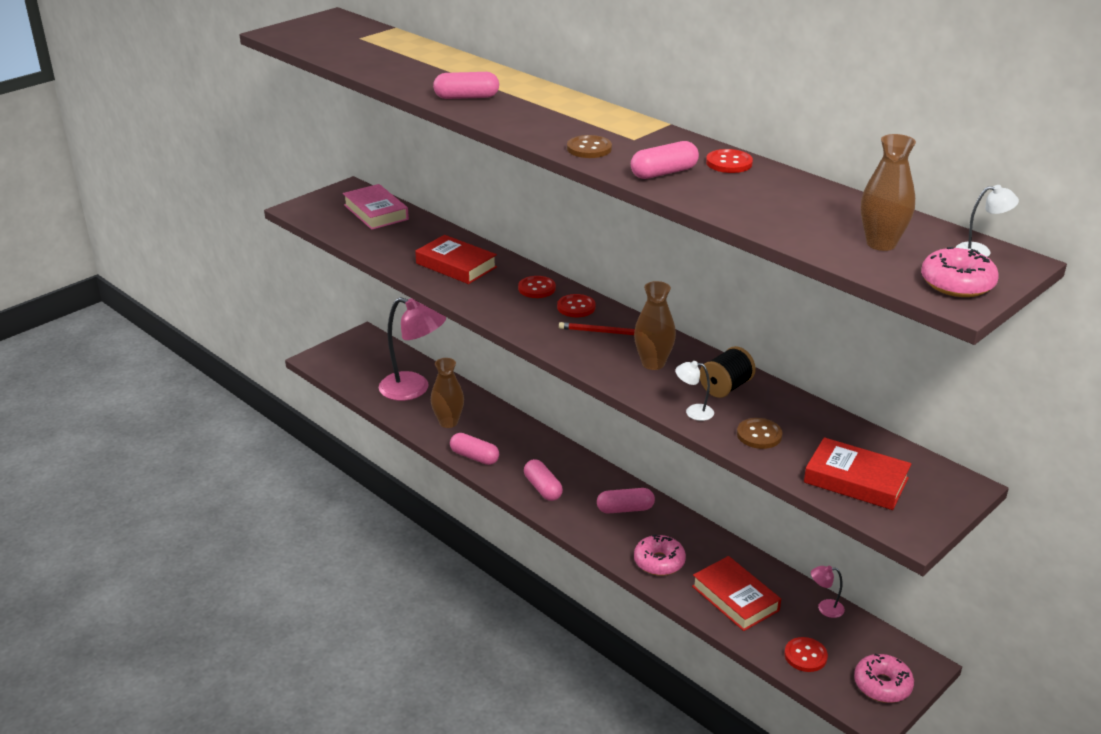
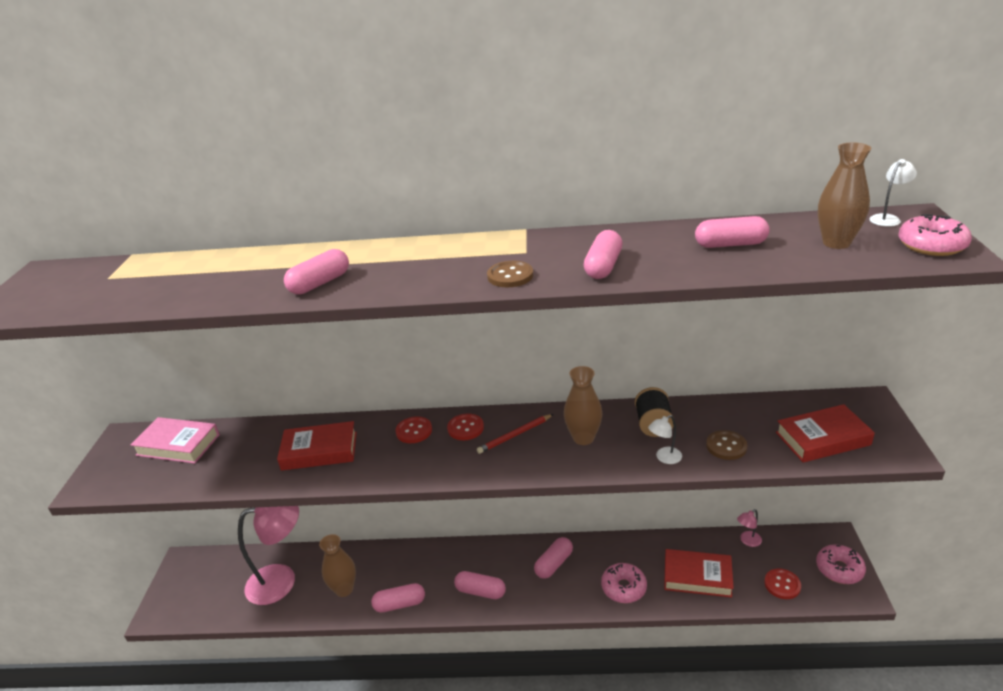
camera: 40 degrees left, 0 degrees up
red button [706,149,753,173] -> none
none -> pink capsule [695,216,770,248]

